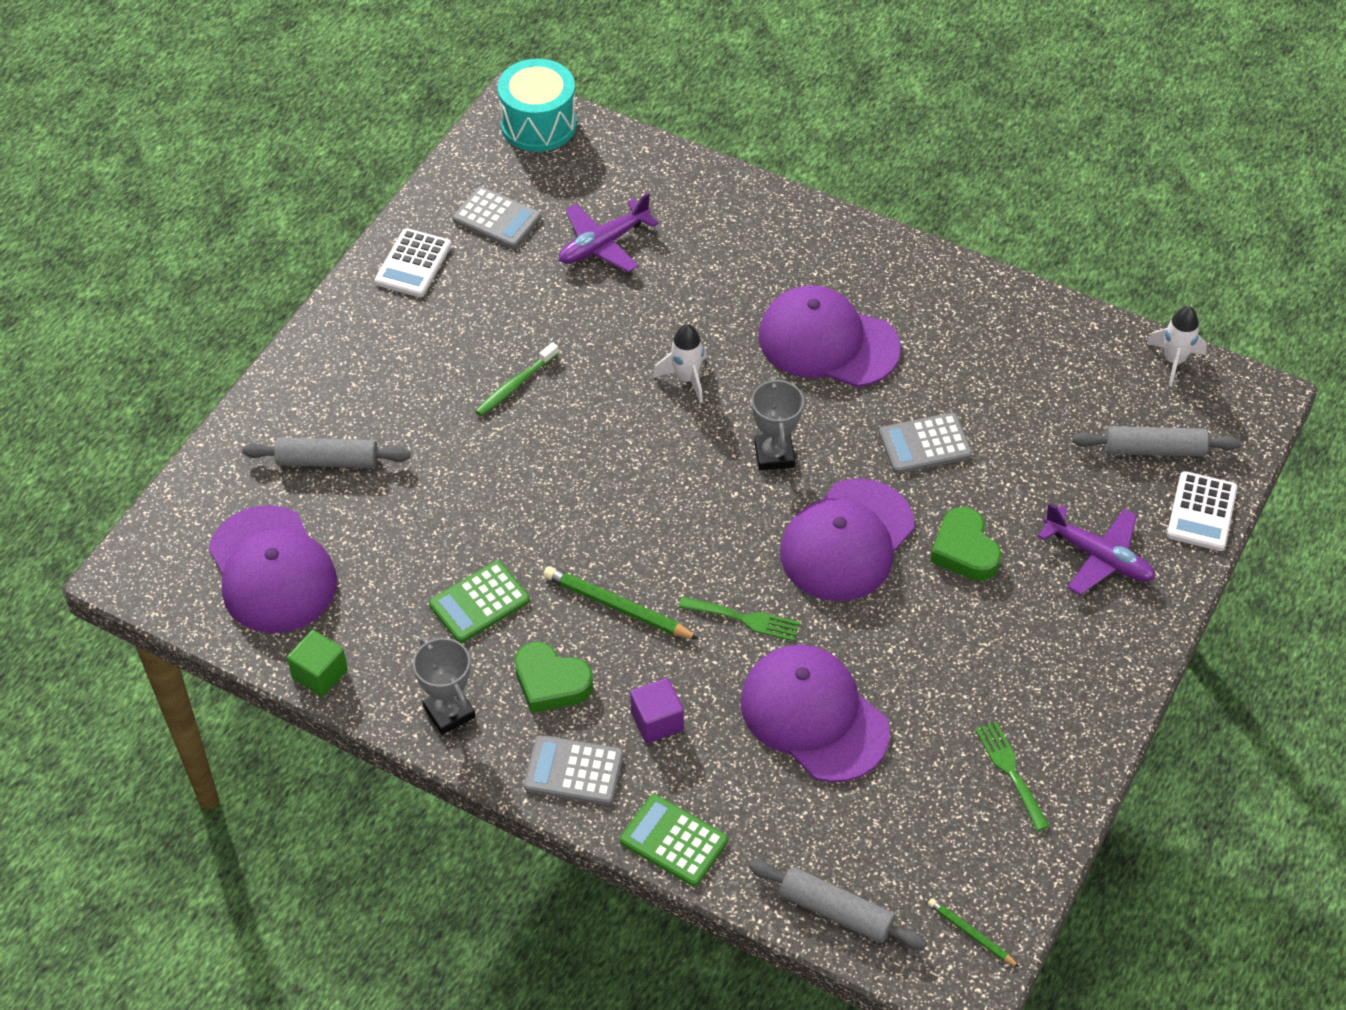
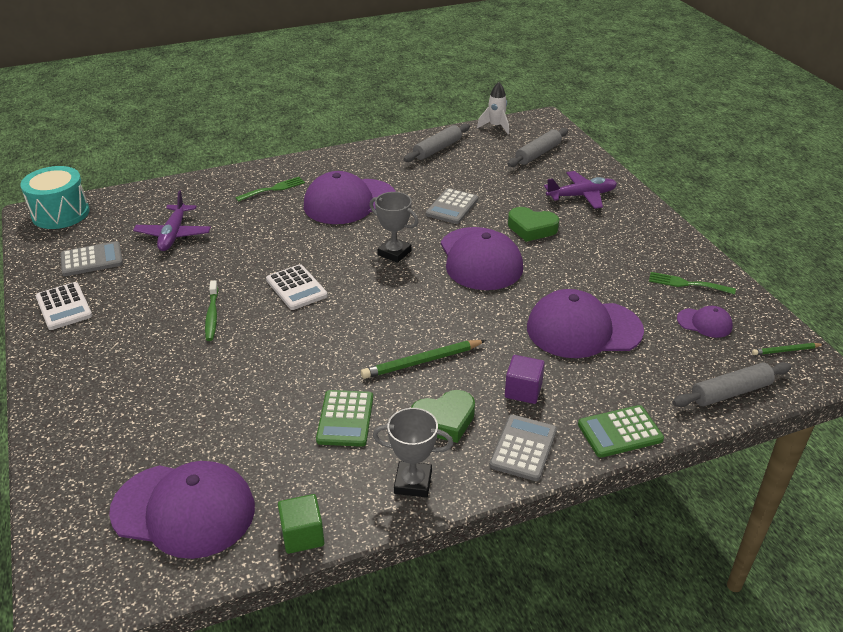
camera: 50 degrees left, 15 degrees down
grey rolling pin [242,437,410,468] -> grey rolling pin moved to [403,123,470,162]
grey calculator [524,735,623,805] -> grey calculator turned 150 degrees clockwise [489,415,557,481]
white rocket [653,324,707,403] -> none
green fork [679,597,800,641] -> green fork moved to [235,177,305,202]
white calculator [1167,471,1237,551] -> white calculator moved to [266,264,328,310]
none -> purple cap [677,306,733,338]

